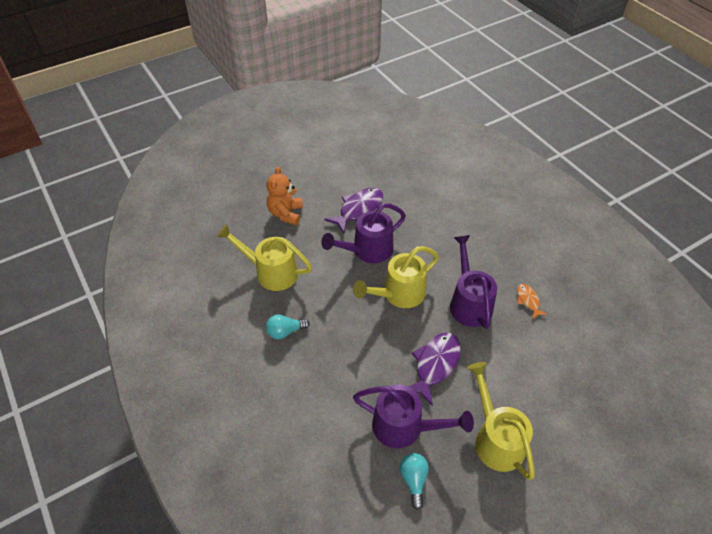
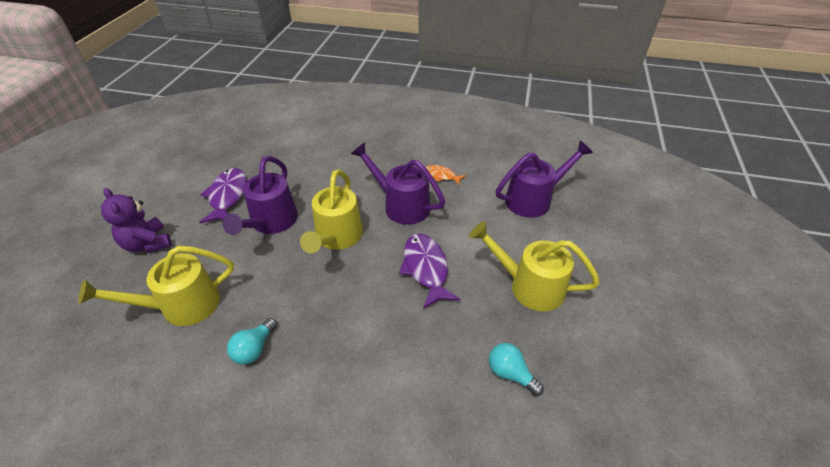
camera: 45 degrees left, 5 degrees down
orange teddy bear [266,166,303,225] -> purple teddy bear [101,188,172,253]
purple watering can [353,385,474,448] -> purple watering can moved to [496,141,593,218]

